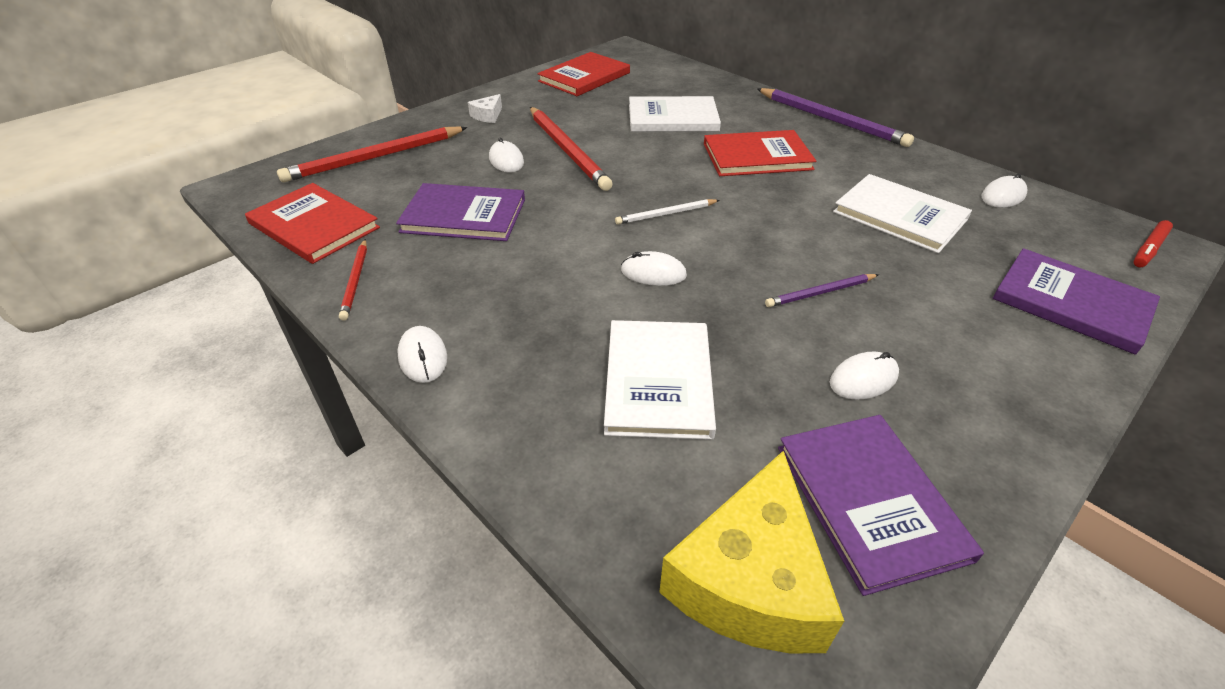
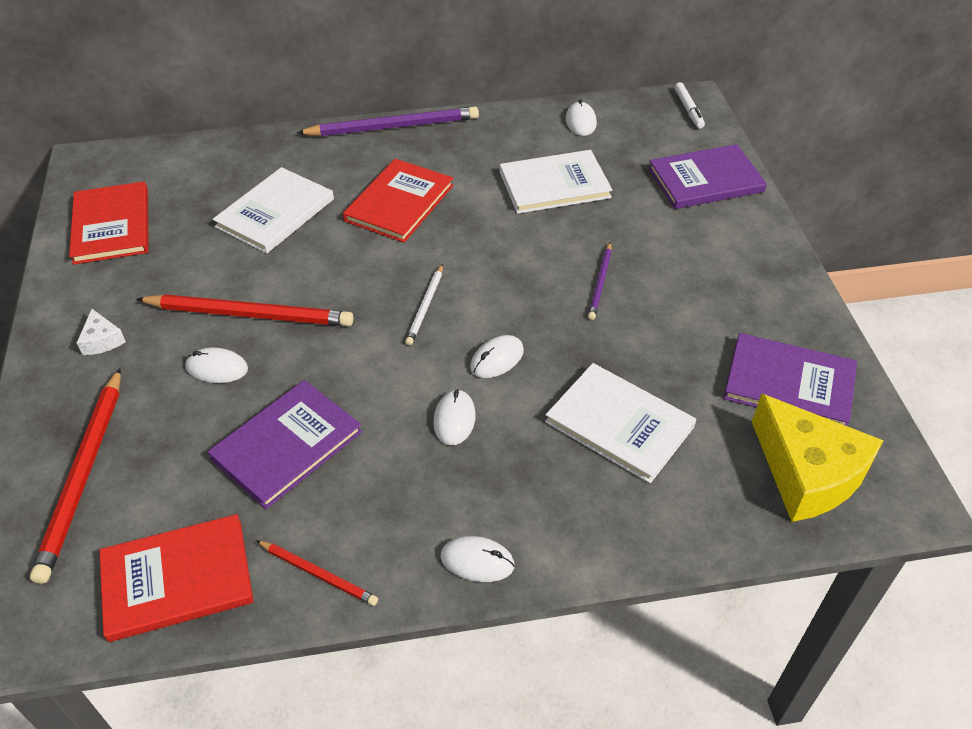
camera: 55 degrees left, 5 degrees up
white mouse [830,351,899,400] -> white mouse moved to [433,389,476,446]
red marker [1133,220,1173,267] -> white marker [674,82,705,129]

